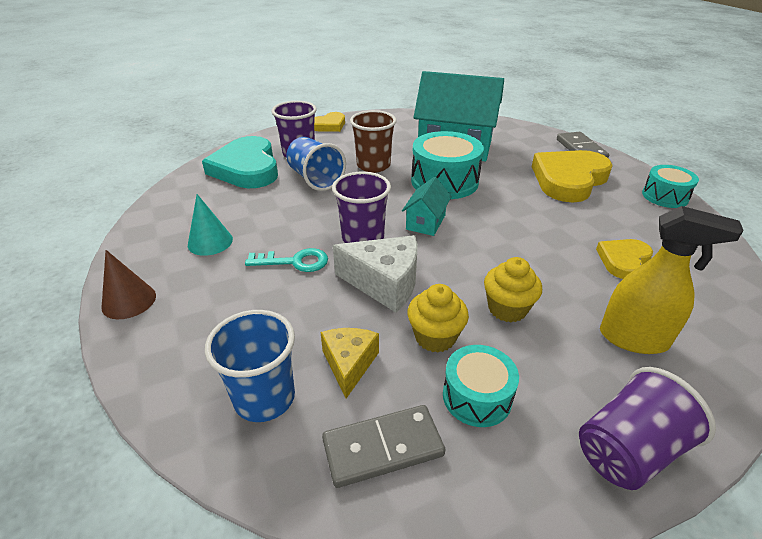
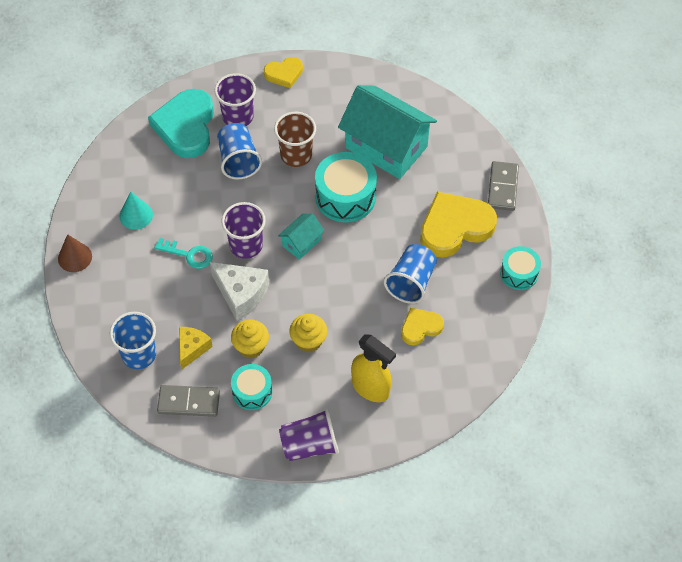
camera: 20 degrees right, 20 degrees up
none -> blue cup [384,244,437,304]

